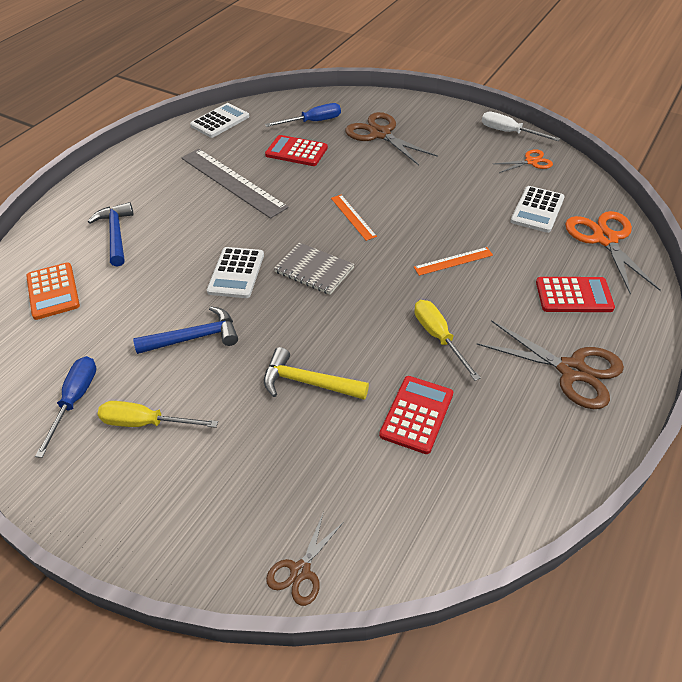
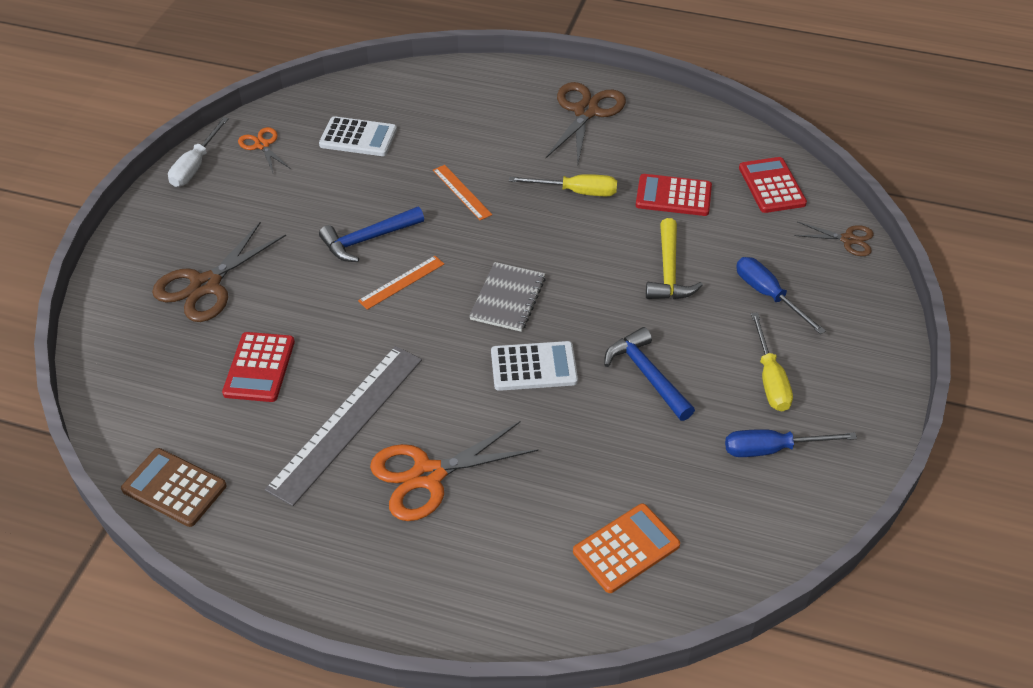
camera: 105 degrees left, 0 degrees up
blue hammer [88,202,134,267] -> blue hammer moved to [319,206,424,262]
white calculator [190,103,249,138] -> brown calculator [121,448,227,527]
blue screwdriver [265,103,341,127] -> blue screwdriver moved to [736,257,826,334]
yellow screwdriver [414,300,481,381] -> yellow screwdriver turned 135 degrees counterclockwise [509,174,617,196]
red calculator [536,277,615,312] -> red calculator moved to [739,157,807,213]
orange scissors [565,211,661,295] -> orange scissors moved to [370,421,538,521]

